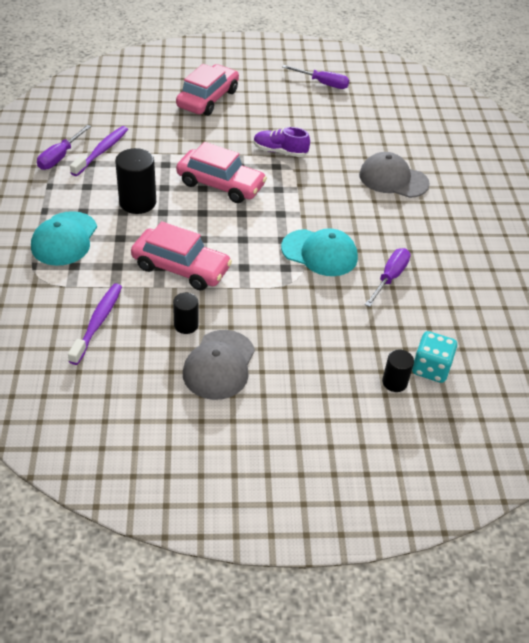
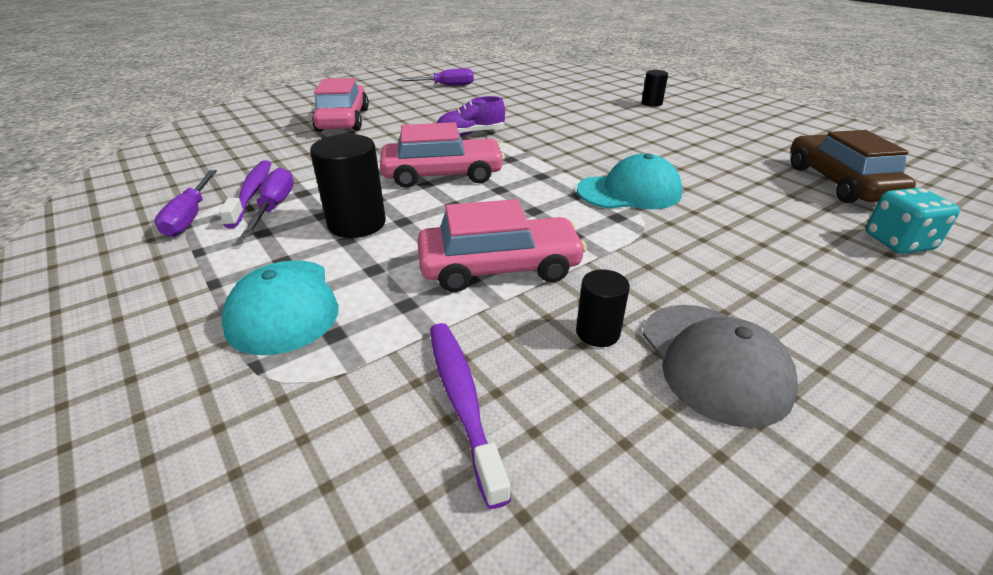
camera: 30 degrees left, 10 degrees down
grey cap [359,152,430,198] -> none
purple screwdriver [365,248,411,307] -> purple screwdriver moved to [241,167,294,237]
black cylinder [382,350,414,392] -> black cylinder moved to [642,70,668,107]
none -> brown car [791,130,916,203]

